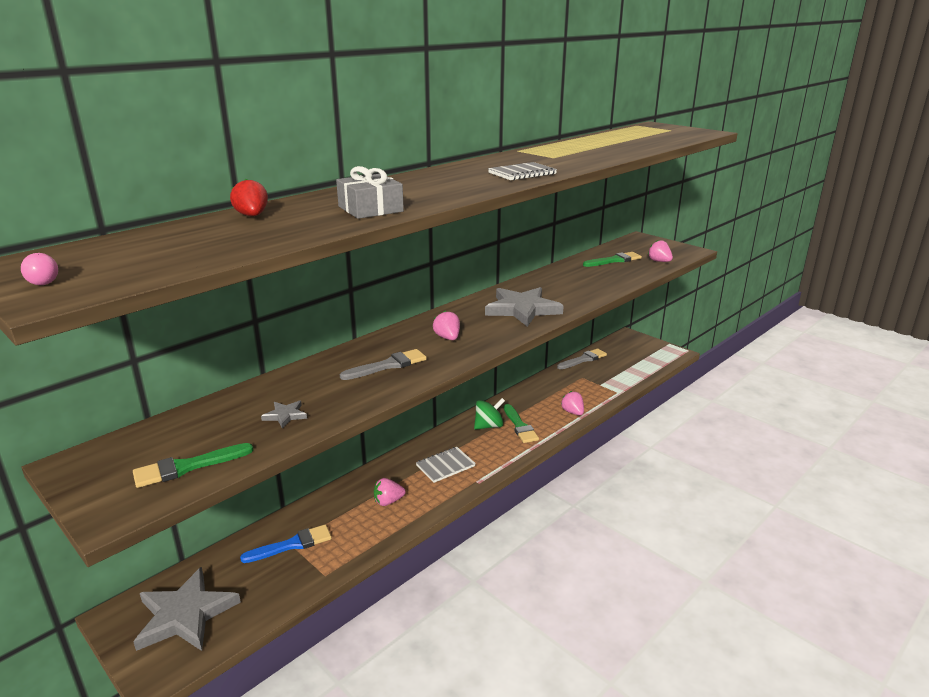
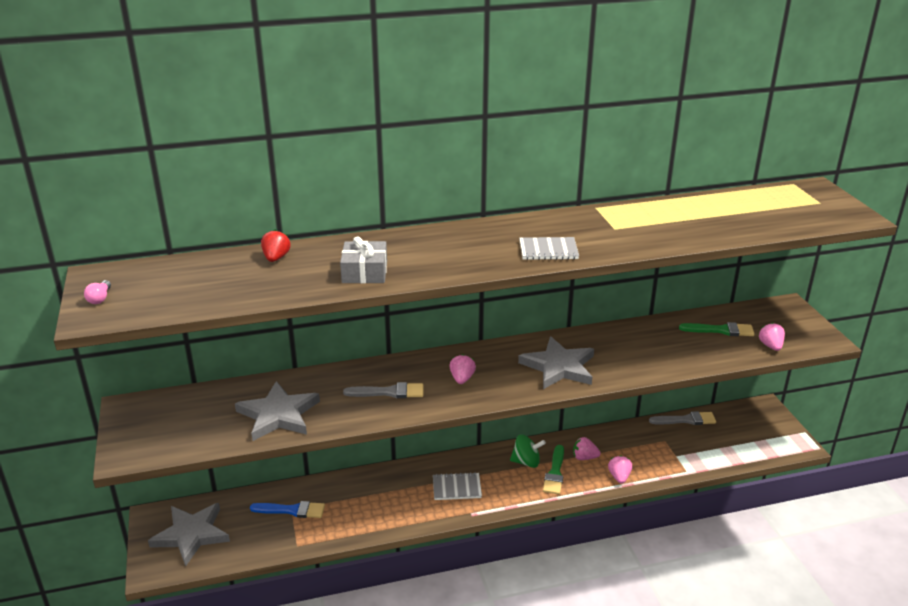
camera: 30 degrees right, 5 degrees up
green brush [133,443,253,488] -> none
grey star [261,401,307,428] -> grey star [235,381,320,441], size x2.33
pink strawberry [374,478,406,506] -> pink strawberry moved to [573,437,601,460]

